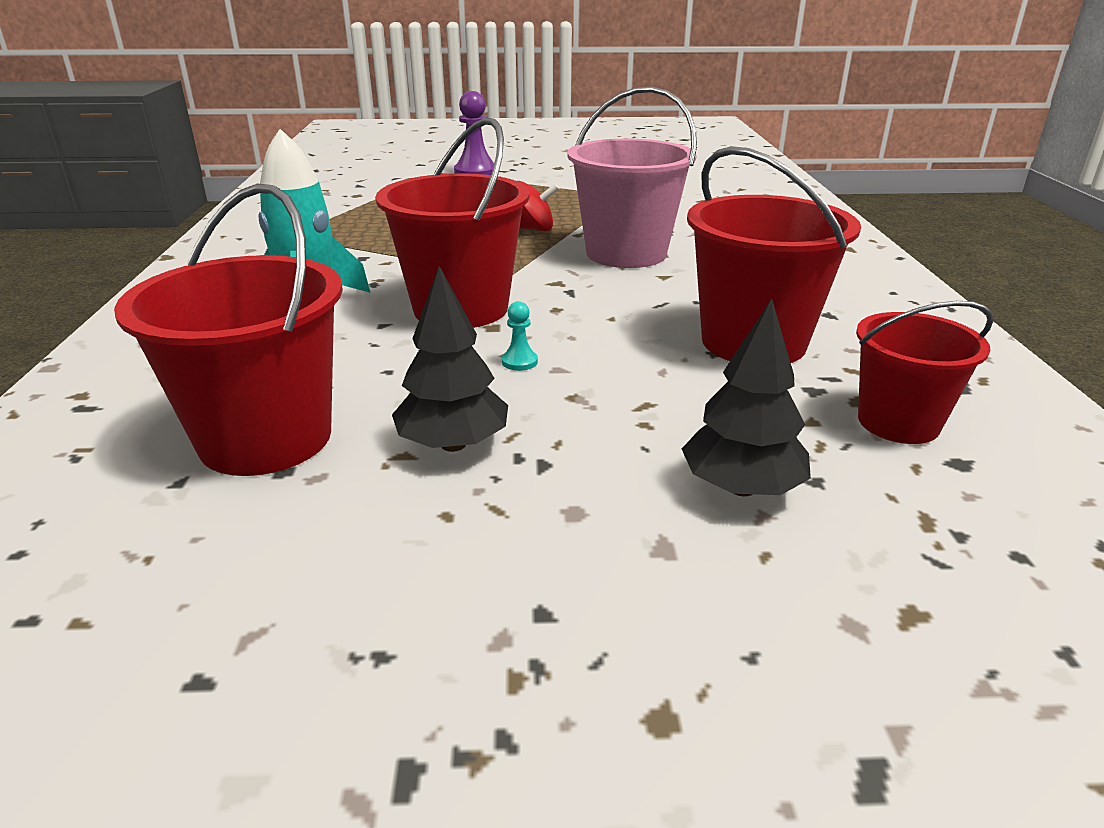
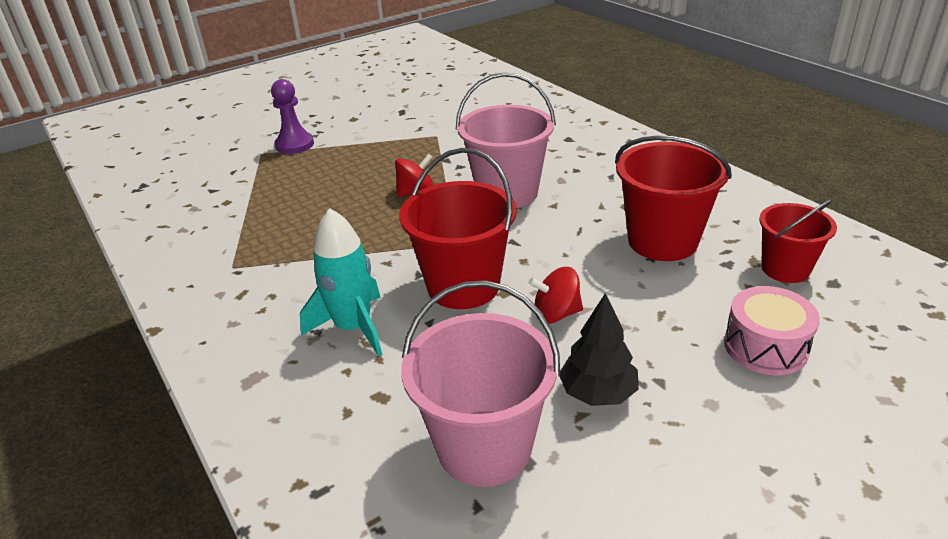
camera: 30 degrees left, 5 degrees up
red bucket [114,184,343,476] -> pink bucket [401,280,560,487]
turquoise pawn [502,301,538,371] -> red spinning top [528,267,583,324]
black tree [682,298,811,497] -> pink drum [724,286,820,376]

